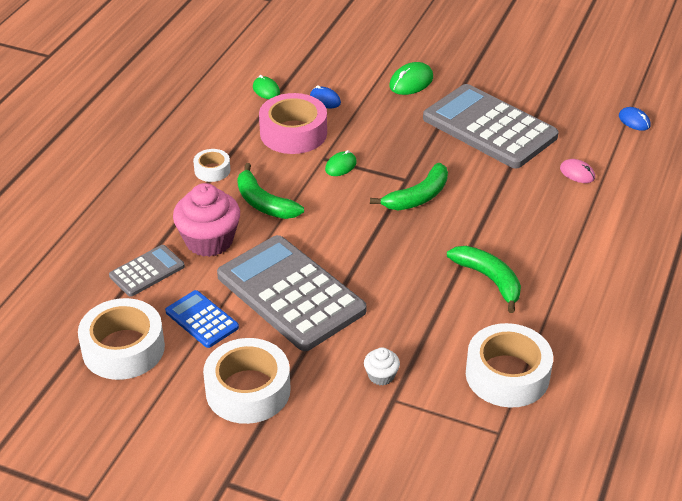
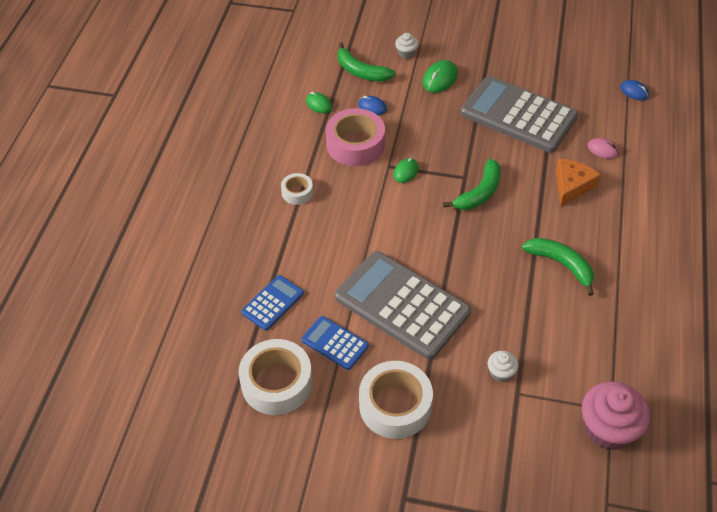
camera: 10 degrees left, 10 degrees up
grey calculator [109,245,185,297] -> blue calculator [241,275,304,330]
pink cupcake [173,183,240,257] -> pink cupcake moved to [582,382,650,450]
green banana [237,163,304,219] -> green banana moved to [337,42,395,82]
white tape [466,323,553,408] -> none
none -> white cupcake [395,33,418,59]
none -> orange cheese [556,159,601,207]

